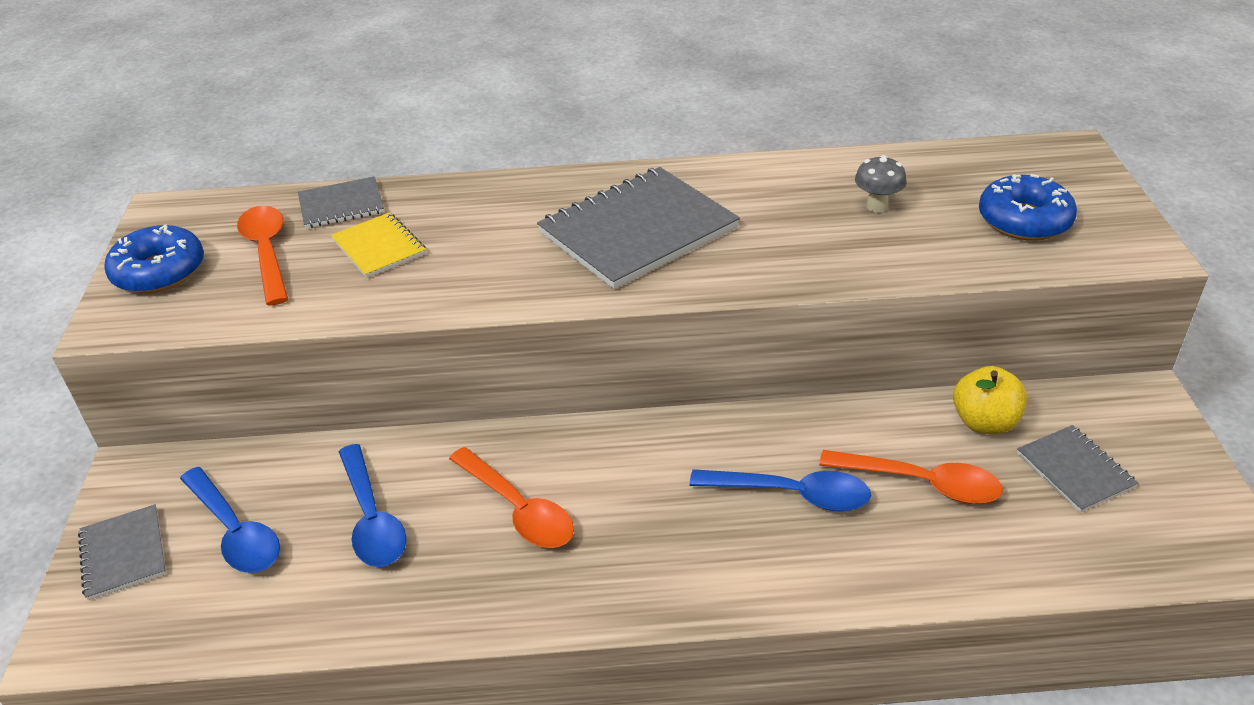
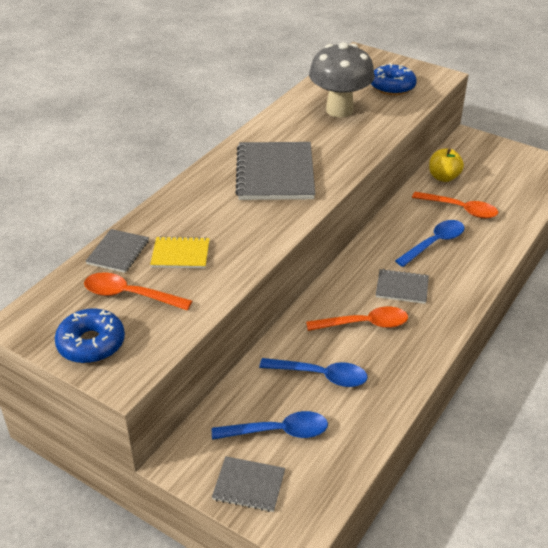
camera: 55 degrees left, 0 degrees up
orange spoon [819,450,1003,504] -> orange spoon turned 60 degrees clockwise [412,192,498,219]
grey mushroom [855,155,907,213] -> grey mushroom [309,42,375,118], size x2.39
grey notebook [1017,425,1138,513] -> grey notebook moved to [376,269,429,304]

